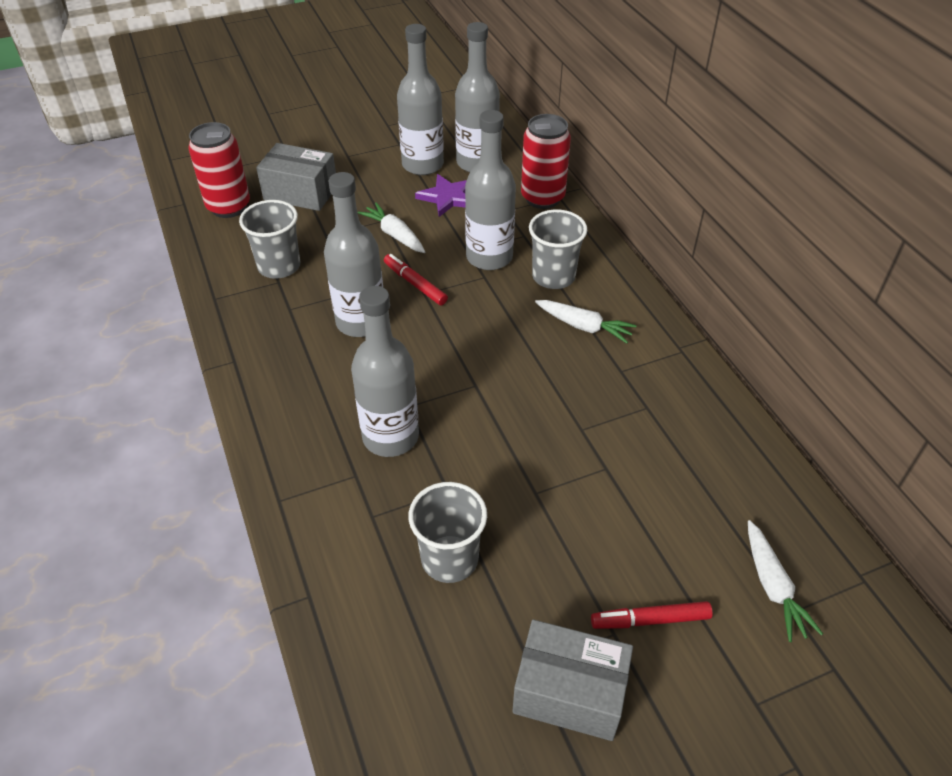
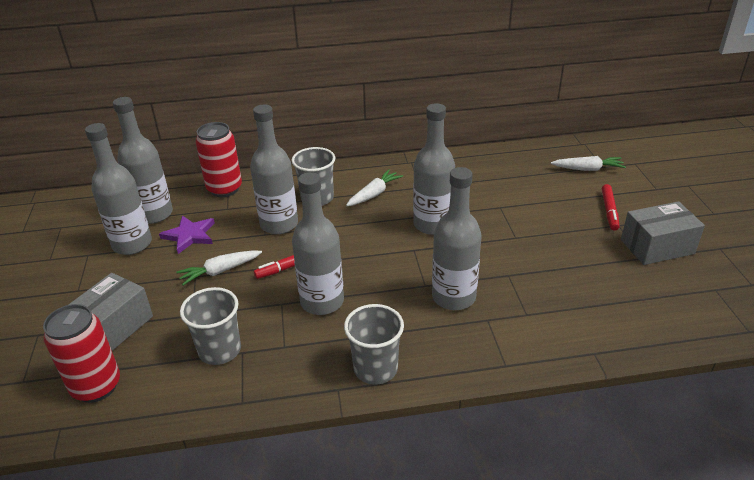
camera: 75 degrees left, 10 degrees down
grey cup [408,482,487,583] -> grey cup moved to [344,304,404,385]
grey box [512,619,633,741] -> grey box turned 45 degrees clockwise [621,201,705,265]
none -> grey bottle [413,103,455,235]

